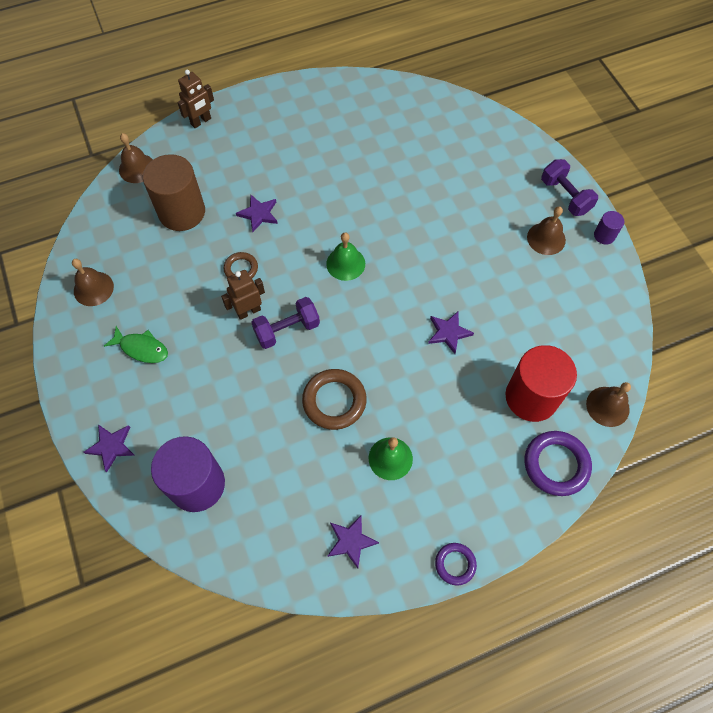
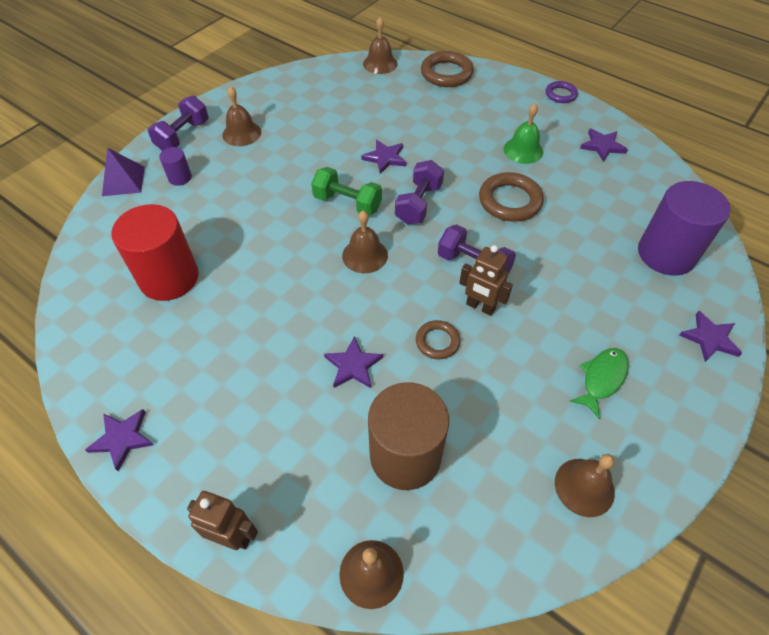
camera: 120 degrees left, 10 degrees down
green fish [104,326,168,363] -> green fish turned 45 degrees clockwise [570,348,629,419]
green bell [326,233,365,281] -> brown bell [342,210,388,273]
red cylinder [505,345,577,422] -> red cylinder moved to [111,204,199,301]
purple ring [525,431,592,496] -> brown ring [421,51,474,87]
purple cylinder [594,211,624,245] -> purple cylinder moved to [159,147,192,186]
none -> purple star [85,409,154,471]
none -> purple pyramid [102,148,145,196]
none -> green dumbbell [311,167,382,216]
none -> purple dumbbell [395,160,444,224]

